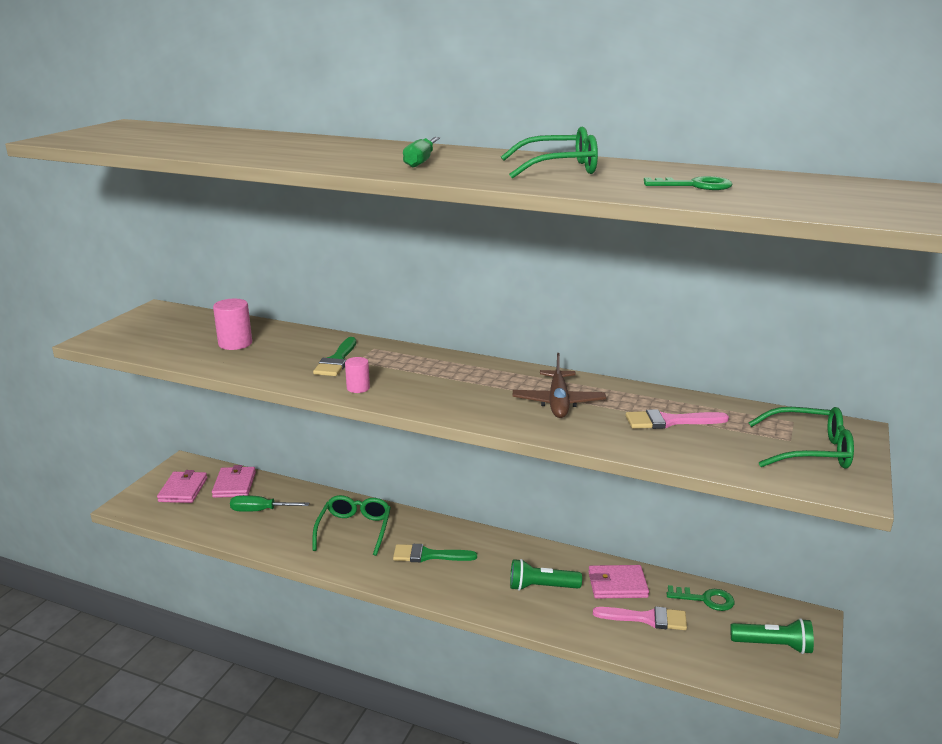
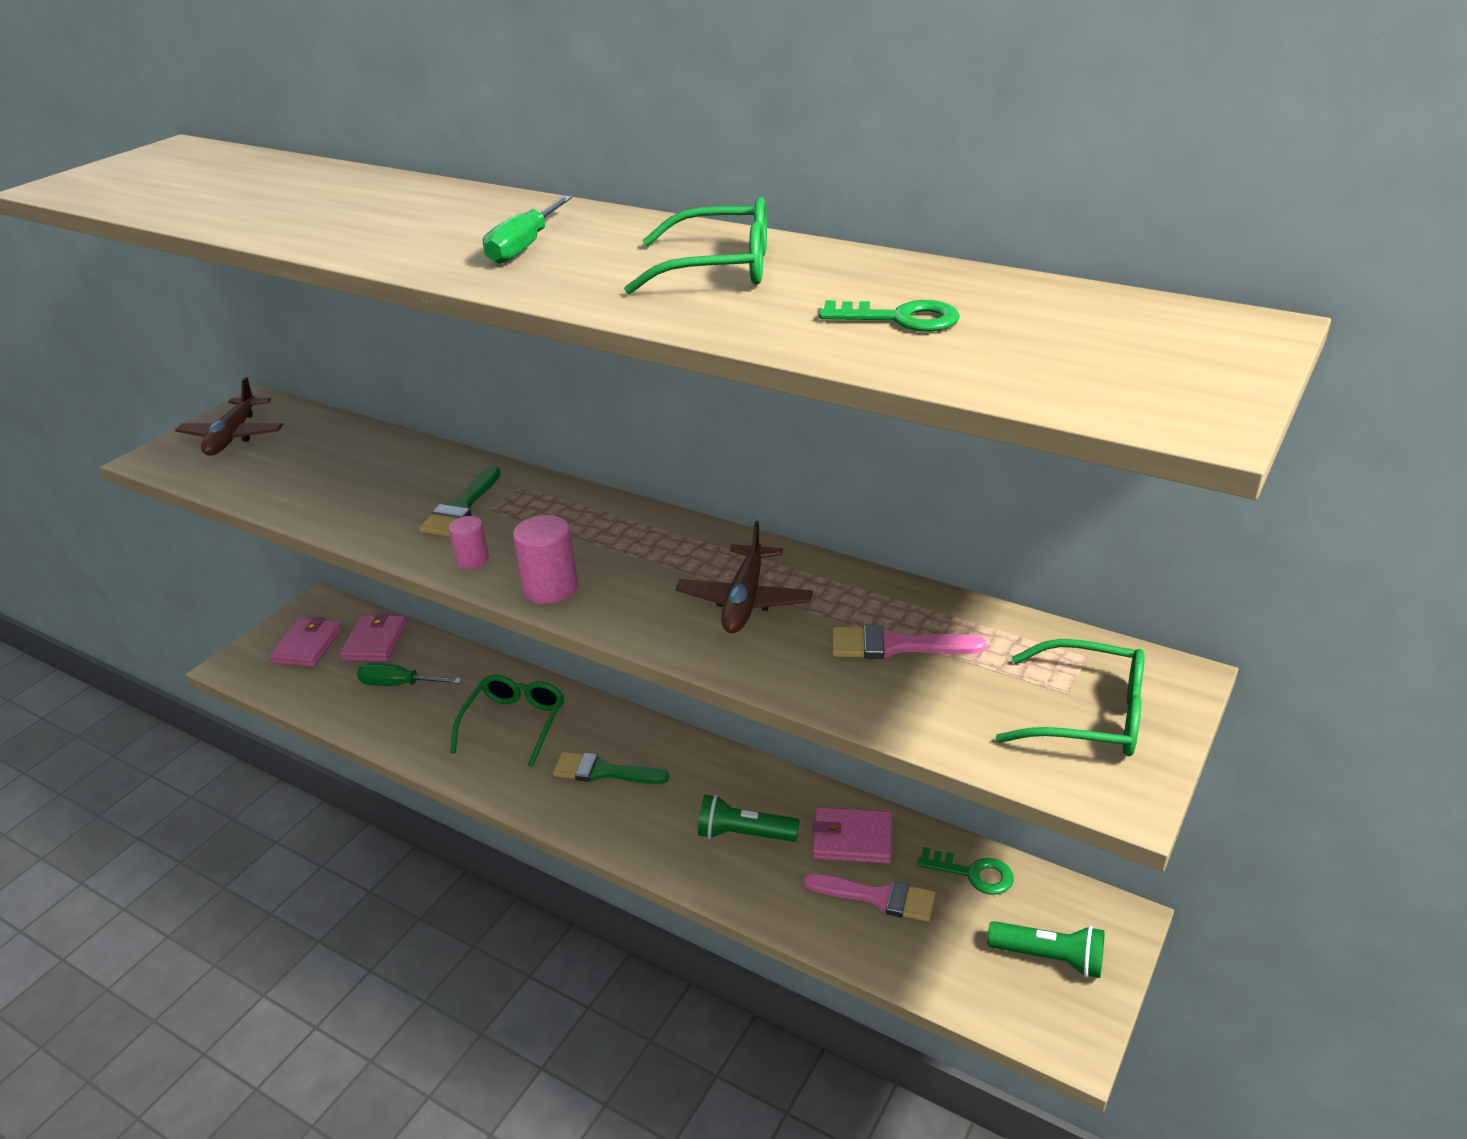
camera: 10 degrees right, 10 degrees up
pink cylinder [213,299,252,350] -> pink cylinder moved to [513,515,578,604]
none -> brown plane [175,377,283,456]

